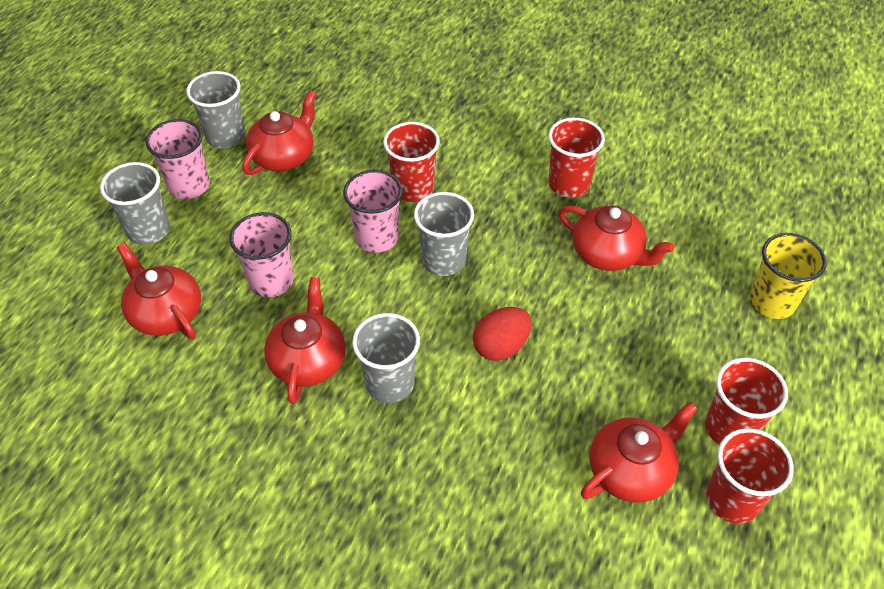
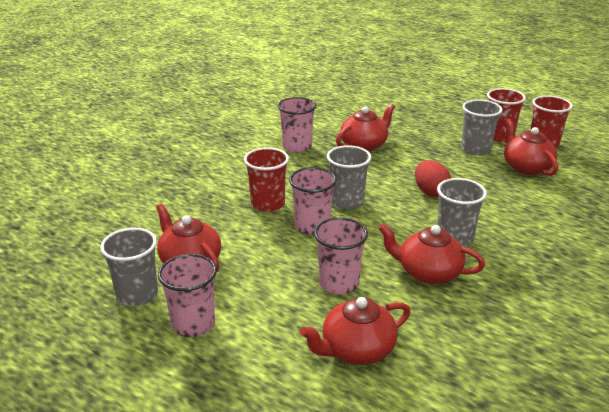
camera: 75 degrees left, 20 degrees down
grey cup [100,162,170,245] -> grey cup moved to [461,99,503,155]
red cup [548,118,605,198] -> pink cup [278,97,316,153]
yellow cup [749,233,827,319] -> none

